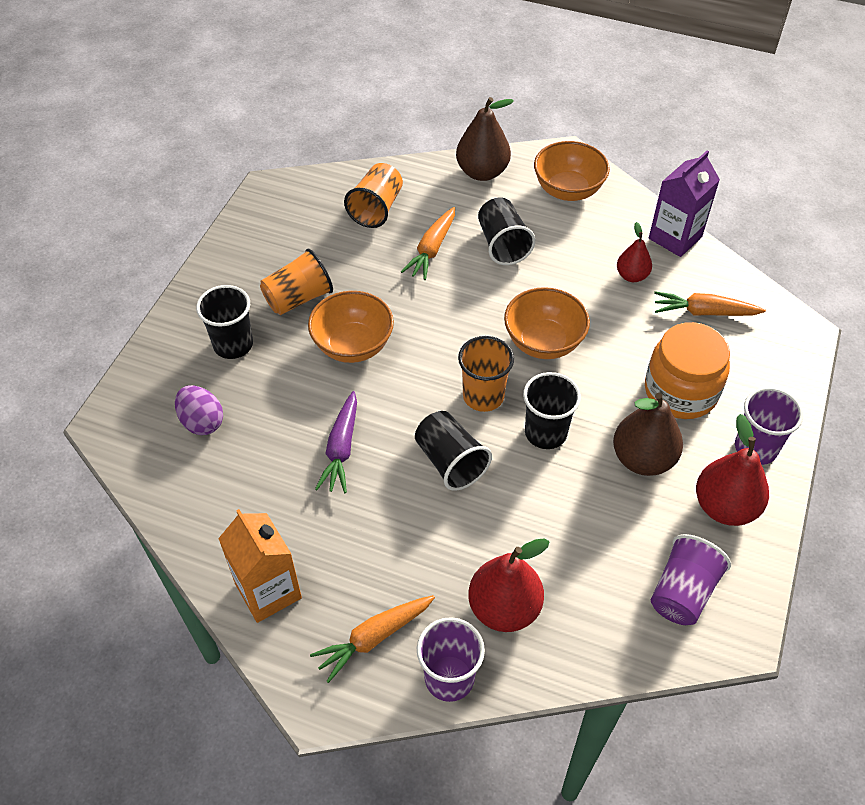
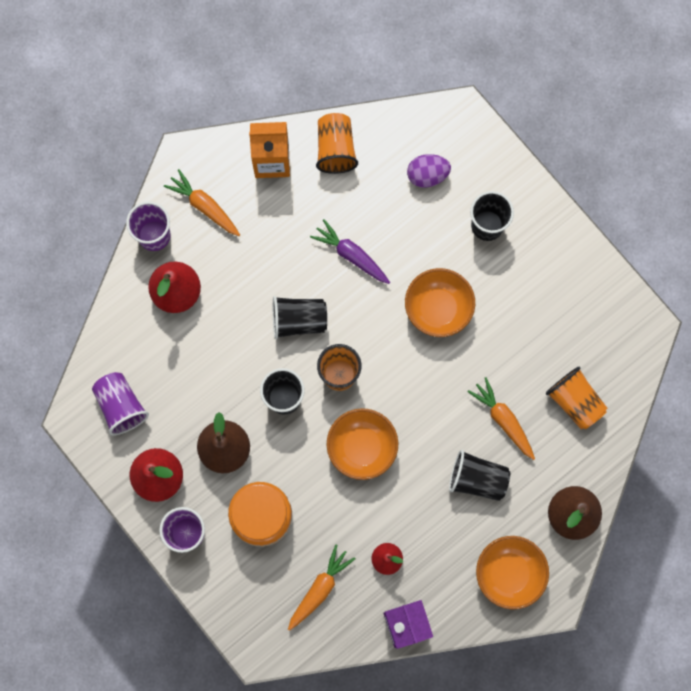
camera: 120 degrees right, 25 degrees up
orange cup [260,249,333,315] -> orange cup moved to [316,113,358,174]
orange carrot [310,595,435,683] -> orange carrot turned 45 degrees counterclockwise [164,169,240,236]

